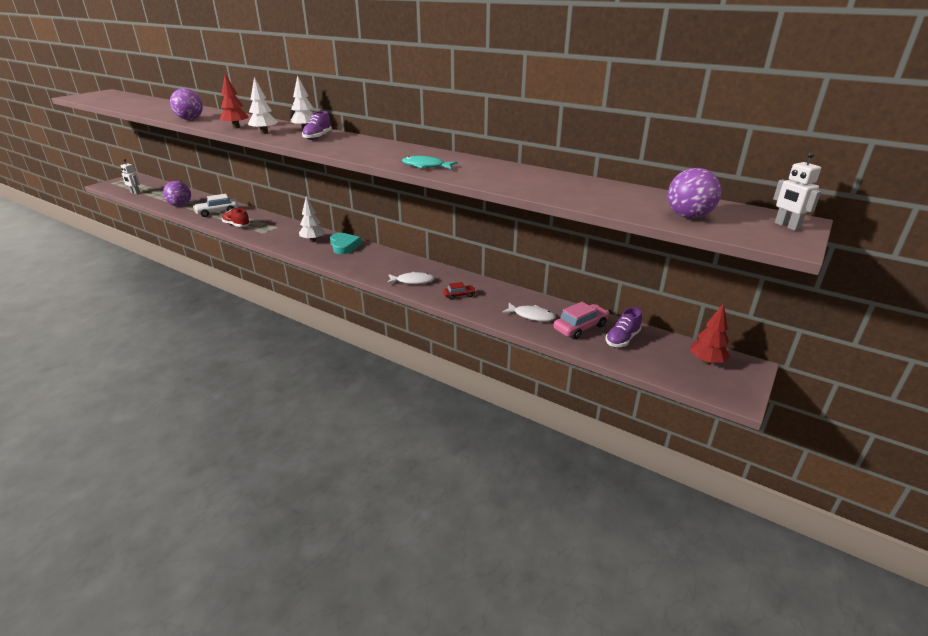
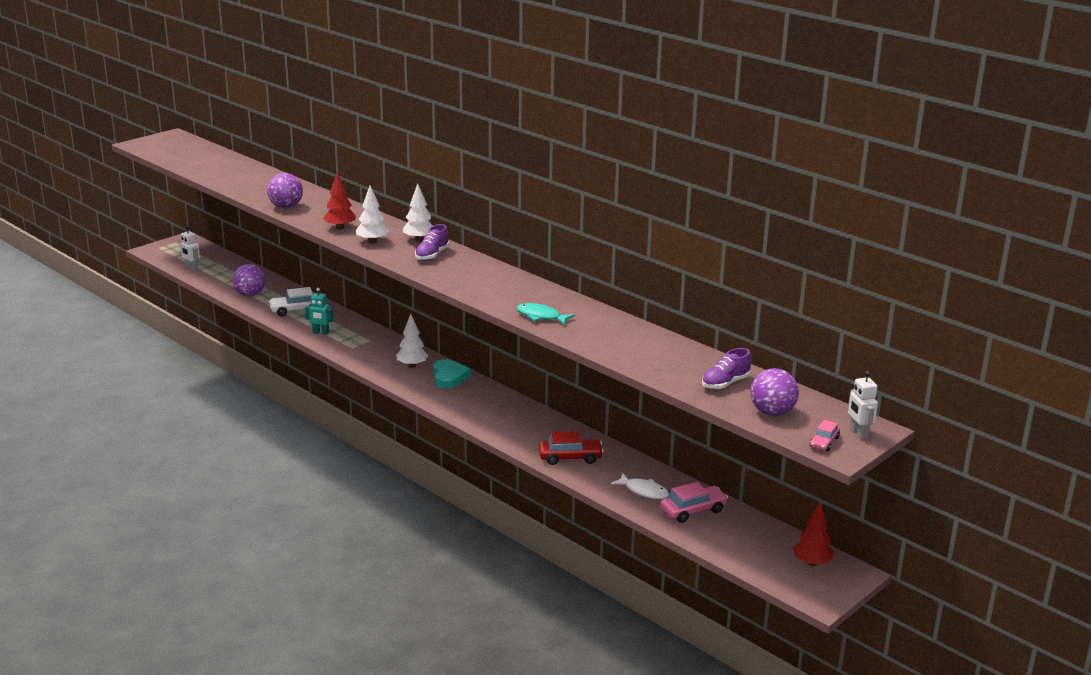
camera: 10 degrees right, 5 degrees down
red shoe [222,208,250,227] -> turquoise robot [305,288,333,335]
white fish [387,272,435,284] -> none
red car [443,282,476,300] -> red car [539,431,604,465], size x1.71
purple shoe [606,307,642,347] -> purple shoe moved to [702,348,751,389]
none -> pink car [810,420,840,451]

